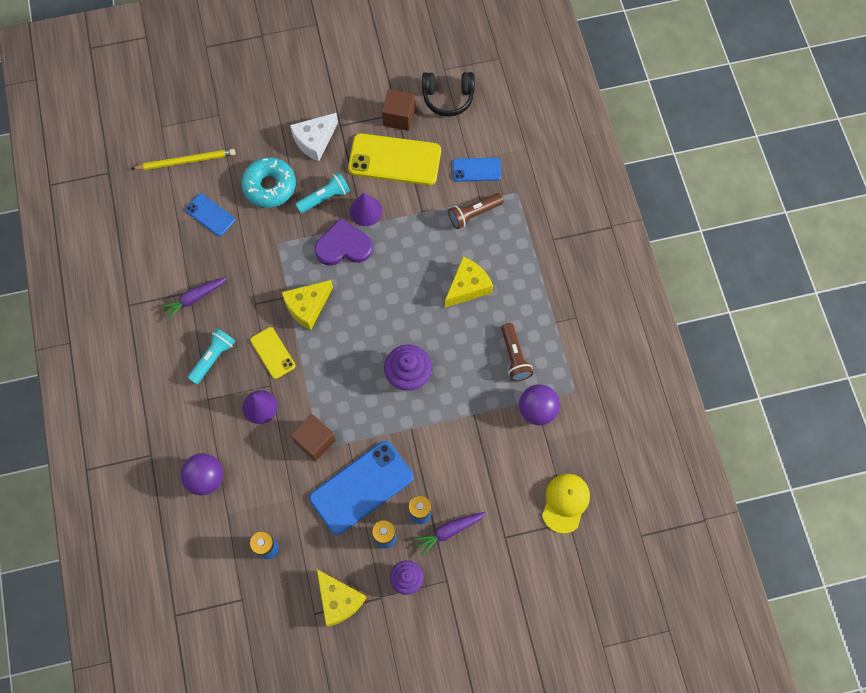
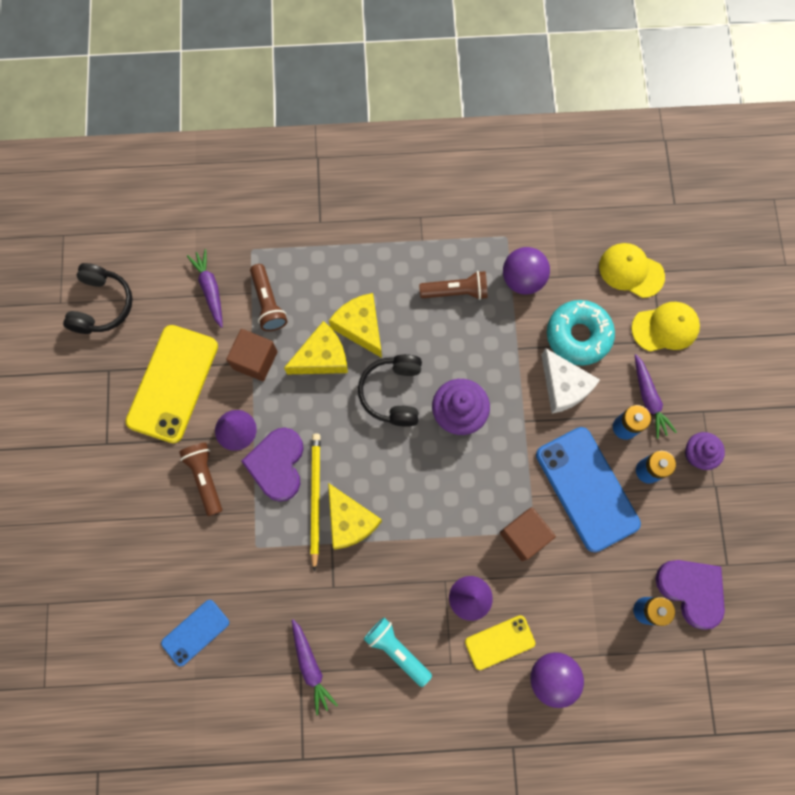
camera: 80 degrees left, 5 degrees up
yellow pencil [131,149,236,170] -> yellow pencil moved to [310,434,321,572]
turquoise donut [242,157,296,208] -> turquoise donut moved to [547,300,615,366]
yellow phone [250,327,295,379] -> yellow phone moved to [465,615,535,670]
white cheese [290,113,338,162] -> white cheese moved to [541,348,600,414]
turquoise flashlight [295,172,350,213] -> brown flashlight [179,443,222,516]
yellow cheese [317,569,367,627] -> yellow cheese moved to [284,321,348,374]
brown cube [382,89,415,131] -> brown cube moved to [226,329,278,381]
blue phone [453,158,501,182] -> purple carrot [187,249,223,328]
none -> black headphones [358,354,422,427]
none -> yellow cap [631,302,700,351]
none -> purple heart [656,560,725,630]

